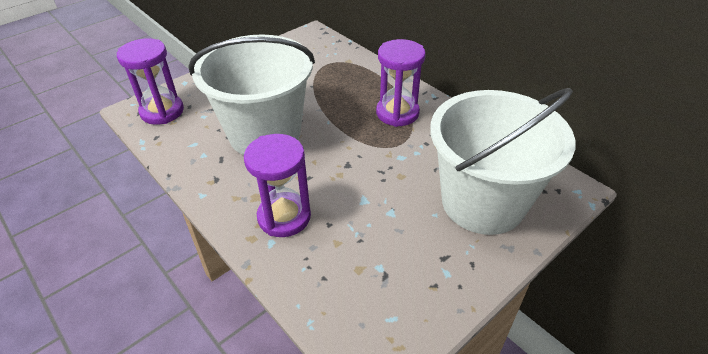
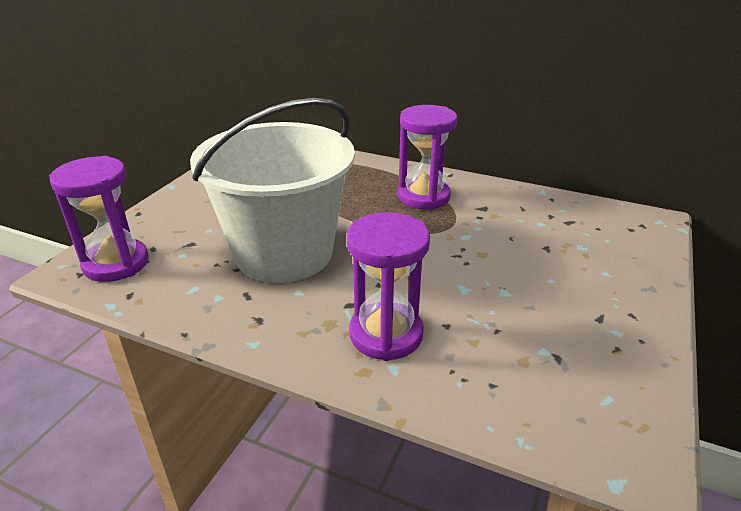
camera: 25 degrees left, 10 degrees down
white bucket [430,88,575,235] -> none

